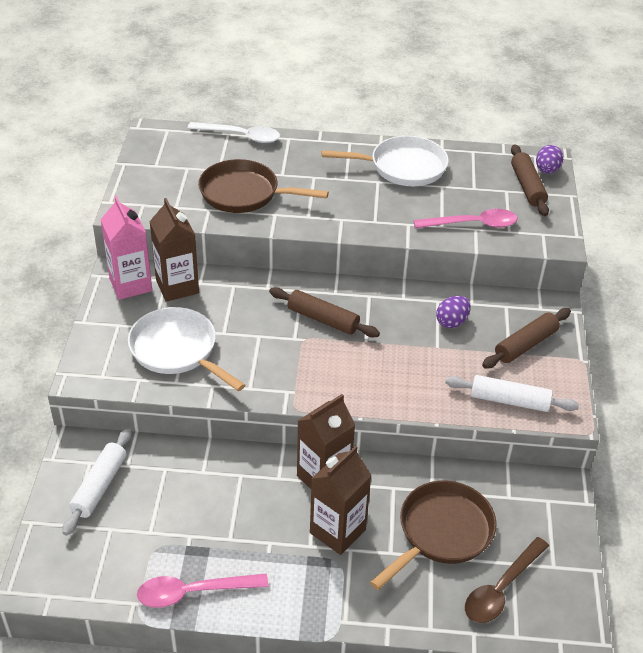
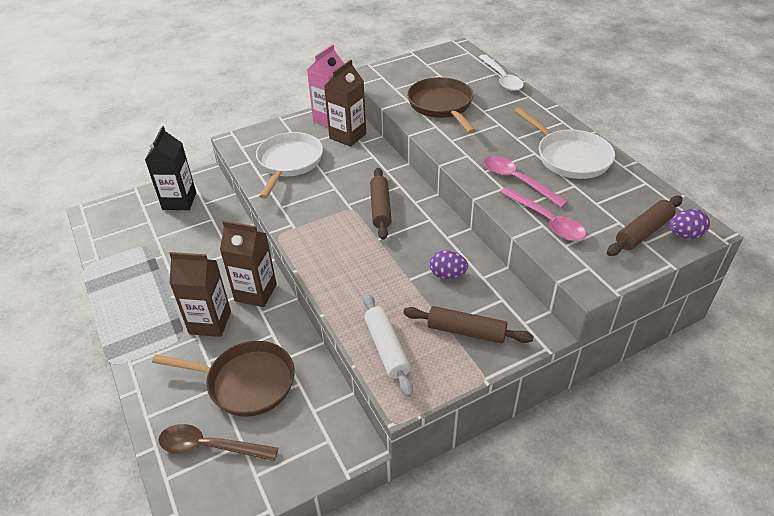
camera: 60 degrees right, 0 degrees up
white rolling pin [62,428,132,536] -> black carton [145,126,196,210]
pink spoon [137,573,269,608] -> pink spoon moved to [484,156,568,208]

